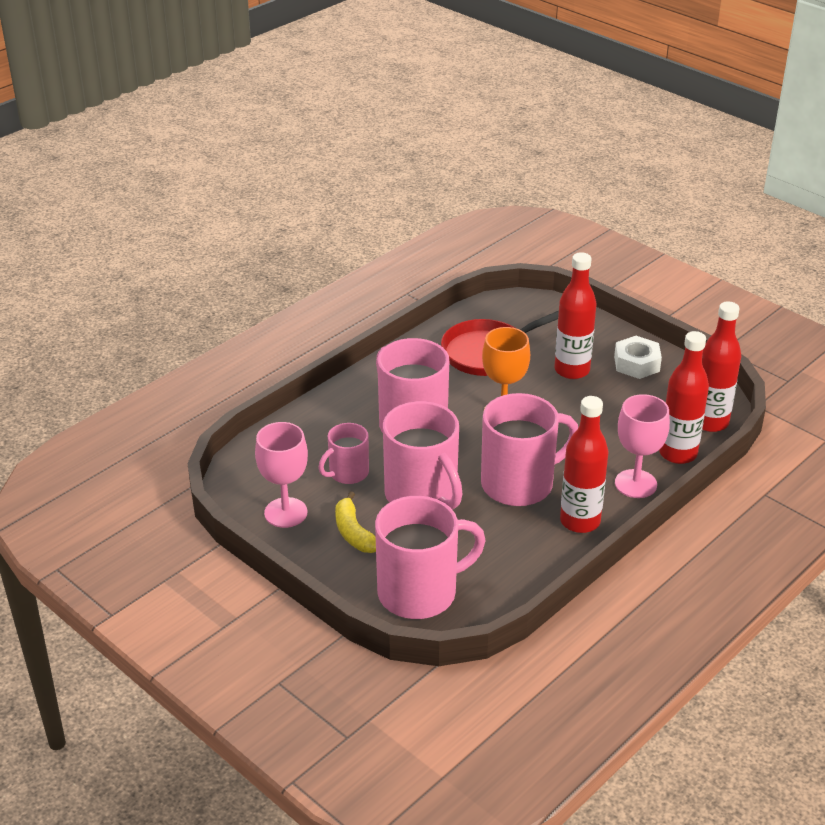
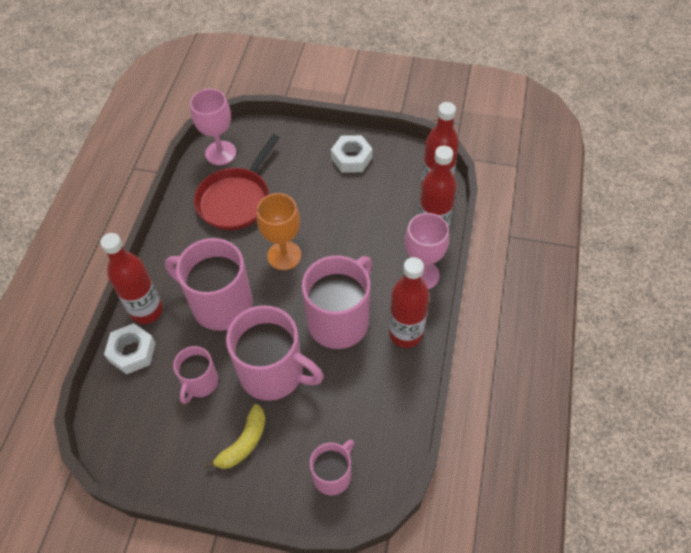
camera: 30 degrees left, 20 degrees up
pink goblet [255,422,308,528] -> pink goblet moved to [190,89,236,165]
yellow banana [335,491,376,553] -> yellow banana turned 90 degrees counterclockwise [204,404,266,469]
pink mug [375,496,486,619] -> pink mug [310,439,354,495], size x0.55
red bottle [554,252,597,379] -> red bottle moved to [100,233,163,324]
none -> white nut [104,323,156,375]

